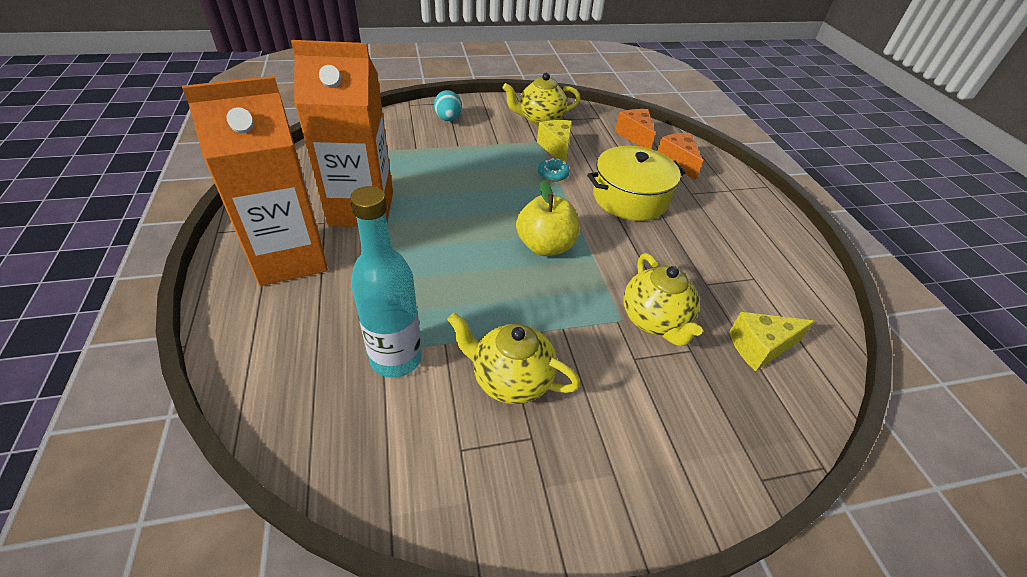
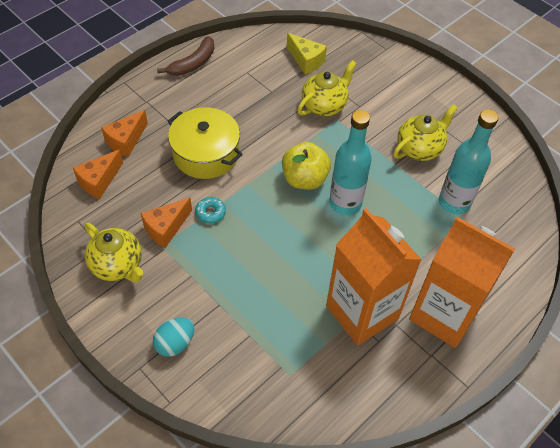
camera: 120 degrees left, 10 degrees up
yellow teapot [447,312,580,404] -> yellow teapot turned 120 degrees counterclockwise [393,104,458,161]
yellow cheese [537,120,572,163] -> orange cheese [141,198,192,248]
none -> brown banana [157,36,214,76]
none -> turquoise bottle [329,110,371,215]

